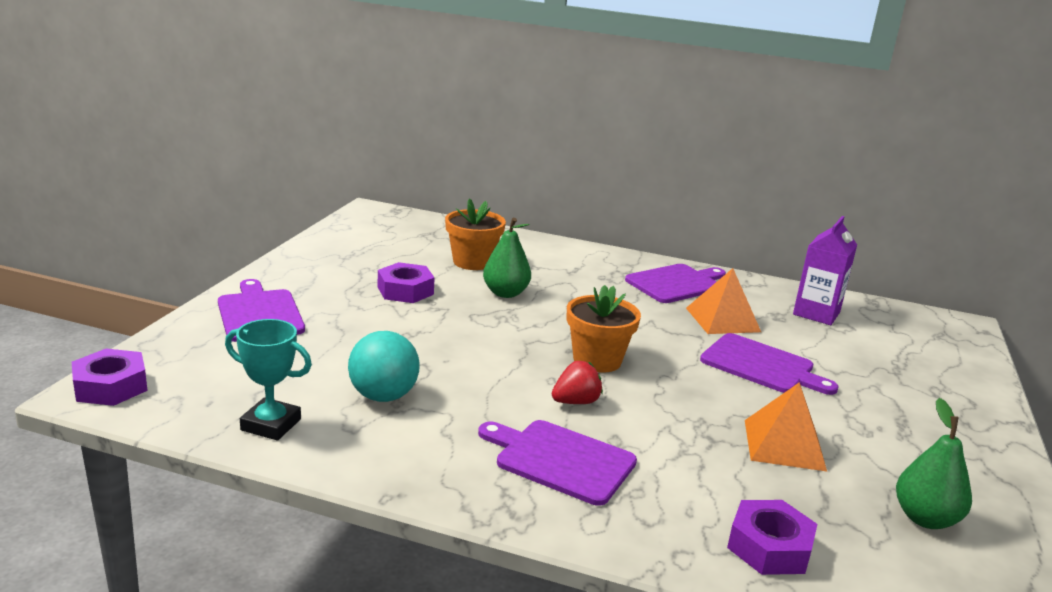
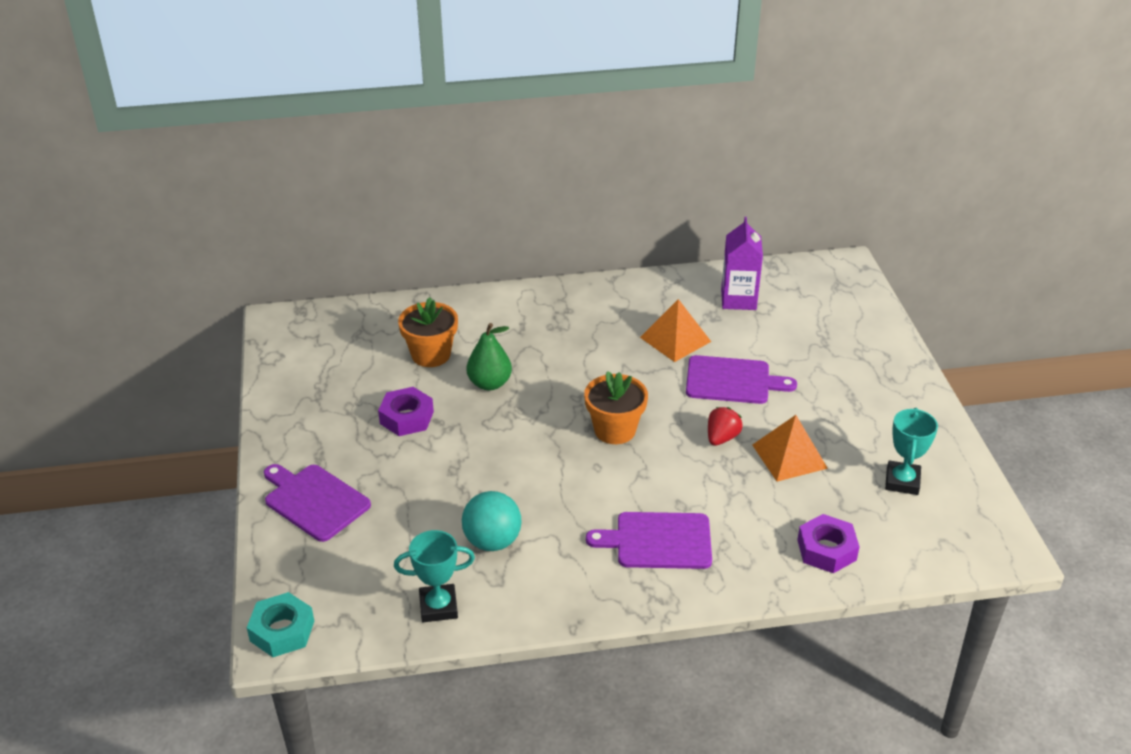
camera: 25 degrees left, 15 degrees up
purple nut [72,349,148,406] -> turquoise nut [247,592,314,657]
red strawberry [552,361,603,404] -> red strawberry moved to [708,407,743,446]
purple cutting board [625,264,726,303] -> none
green pear [896,398,972,529] -> turquoise trophy [885,408,938,495]

